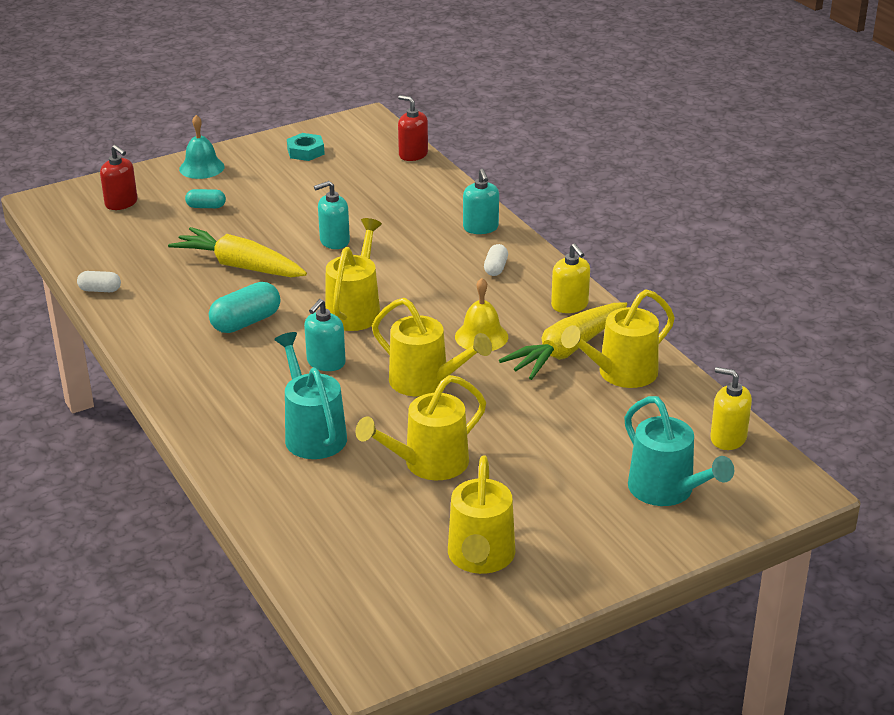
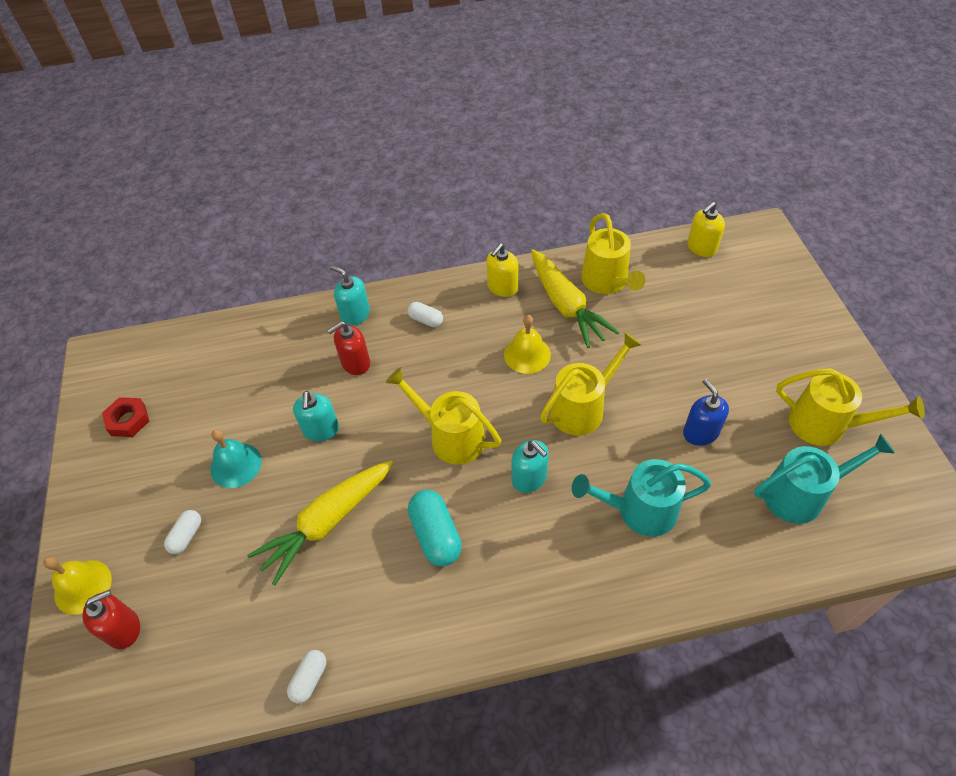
camera: 70 degrees left, 20 degrees up
turquoise bell [179,115,225,179] -> turquoise bell moved to [210,429,262,488]
turquoise capsule [185,189,226,208] -> white capsule [164,510,201,554]
turquoise nut [287,133,325,161] -> red nut [102,397,149,437]
yellow watering can [356,375,486,480] -> blue soap dispenser [683,379,729,446]
red soap dispenser [398,95,428,161] -> red soap dispenser moved to [328,321,370,375]
turquoise soap dispenser [463,169,499,234] -> turquoise soap dispenser turned 150 degrees counterclockwise [330,266,370,326]
yellow soap dispenser [551,243,590,313] -> yellow soap dispenser turned 135 degrees clockwise [487,243,519,297]
turquoise watering can [624,396,734,506] -> turquoise watering can moved to [754,433,895,524]
none -> yellow bell [43,556,112,615]

